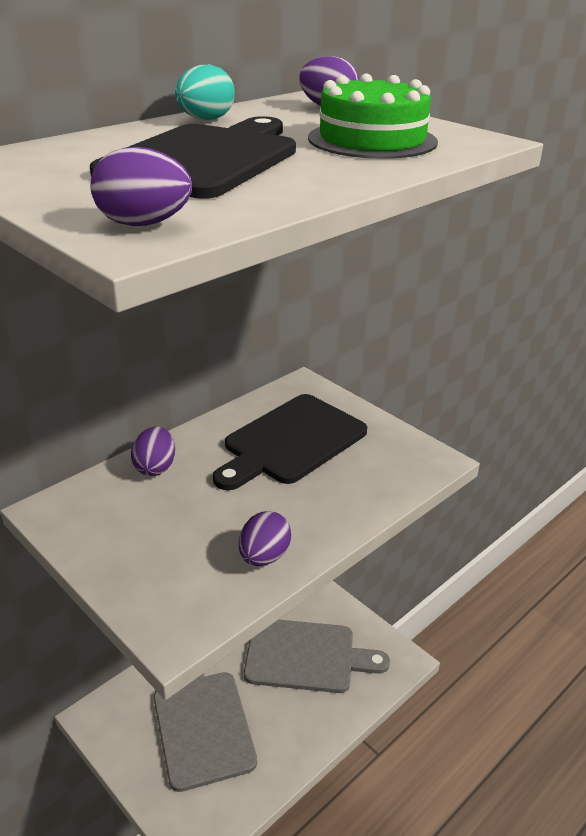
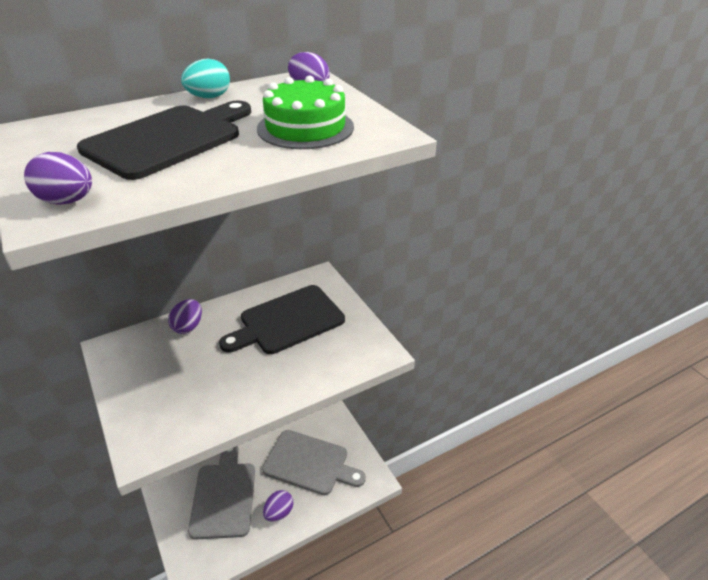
camera: 15 degrees right, 5 degrees up
purple egg [239,511,291,566] -> purple egg moved to [263,490,293,522]

